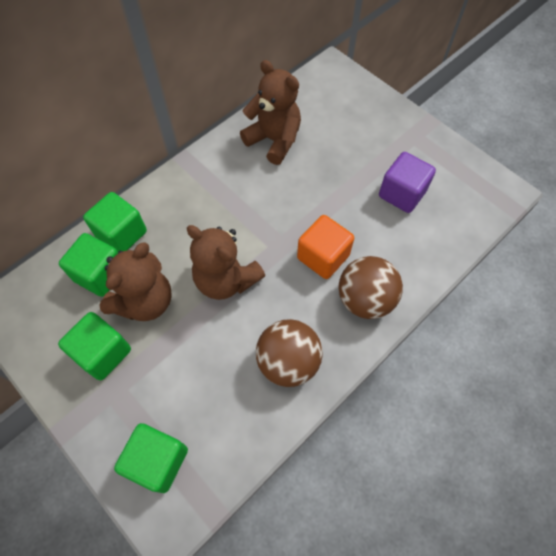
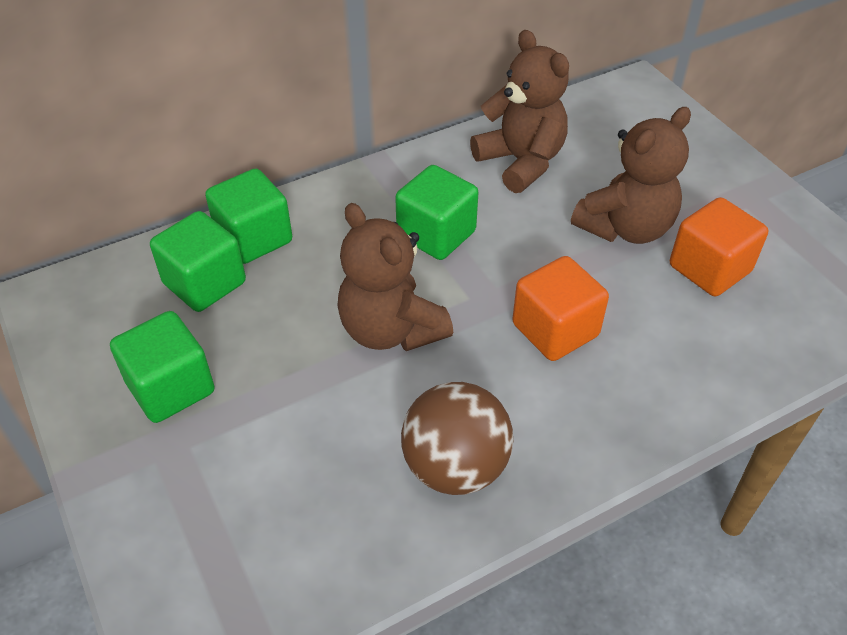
camera: 15 degrees right, 15 degrees down
brown teddy bear [99,242,172,321] -> brown teddy bear moved to [571,107,691,244]
green cube [114,423,188,493] -> green cube moved to [395,165,478,260]
brown ball [339,256,403,319] -> none
purple cube [379,152,436,213] -> orange cube [670,197,768,296]

